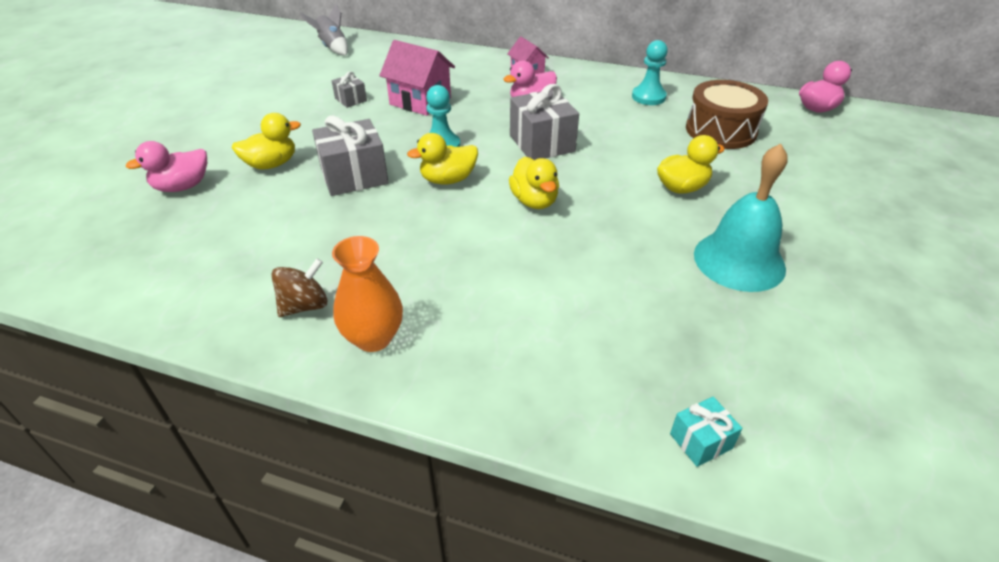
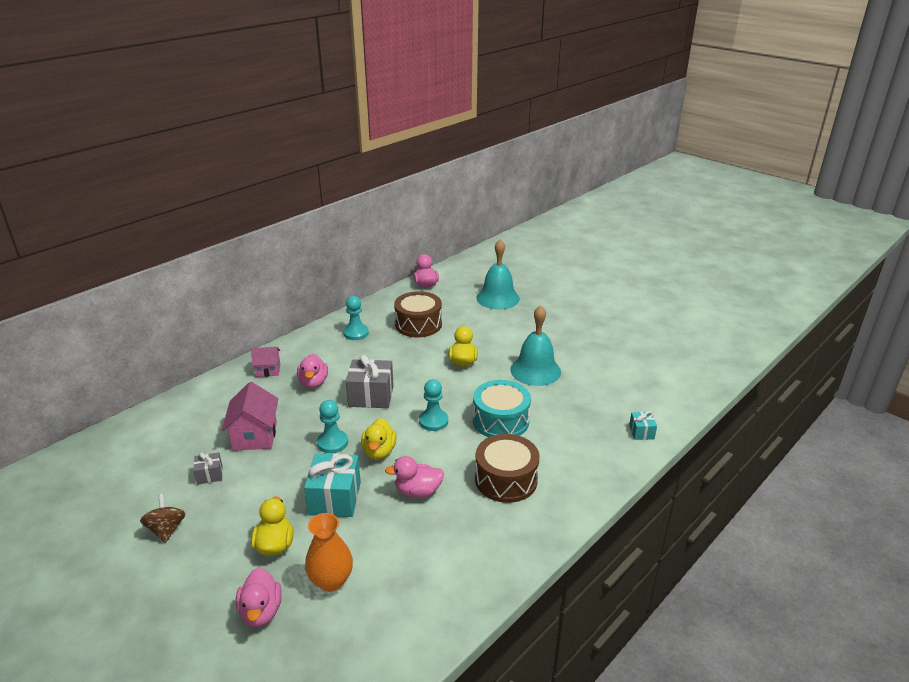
camera: 65 degrees left, 10 degrees down
brown spinning top [271,258,327,317] -> brown spinning top moved to [140,494,186,543]
grey rocket [300,4,348,56] -> none
grey gift [312,115,388,196] -> turquoise gift [304,454,361,517]
orange vase [332,236,403,352] -> orange vase moved to [305,513,353,592]
pink house [379,40,455,116] -> pink house turned 60 degrees counterclockwise [222,382,278,451]
yellow duck [509,157,559,209] -> turquoise pawn [419,379,448,431]
none -> pink duck [385,456,444,498]
none -> turquoise drum [473,380,531,437]
none -> brown drum [475,434,540,503]
none -> turquoise bell [476,239,520,310]

